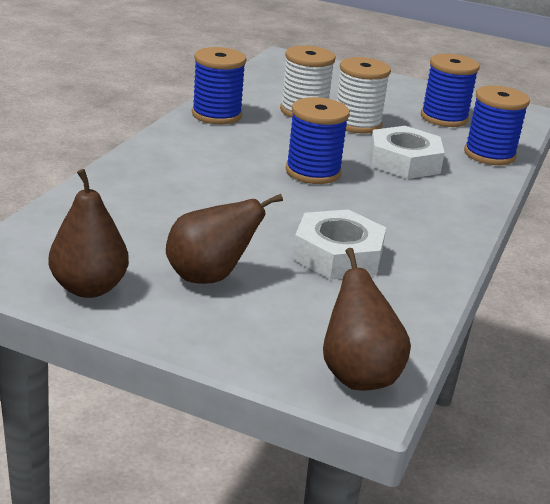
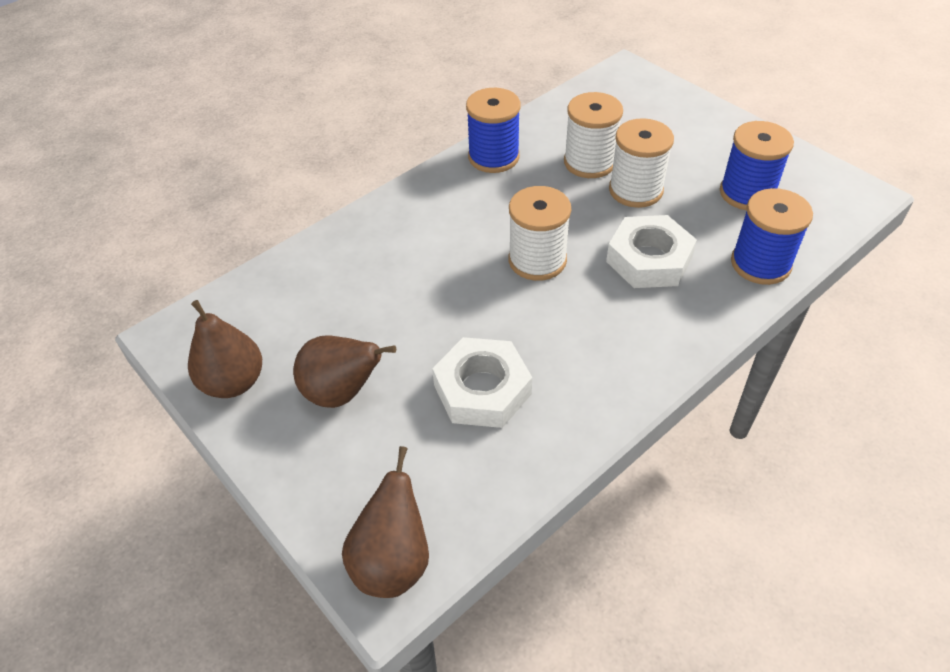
camera: 30 degrees right, 20 degrees up
blue spool [286,97,350,184] -> white spool [509,186,571,281]

